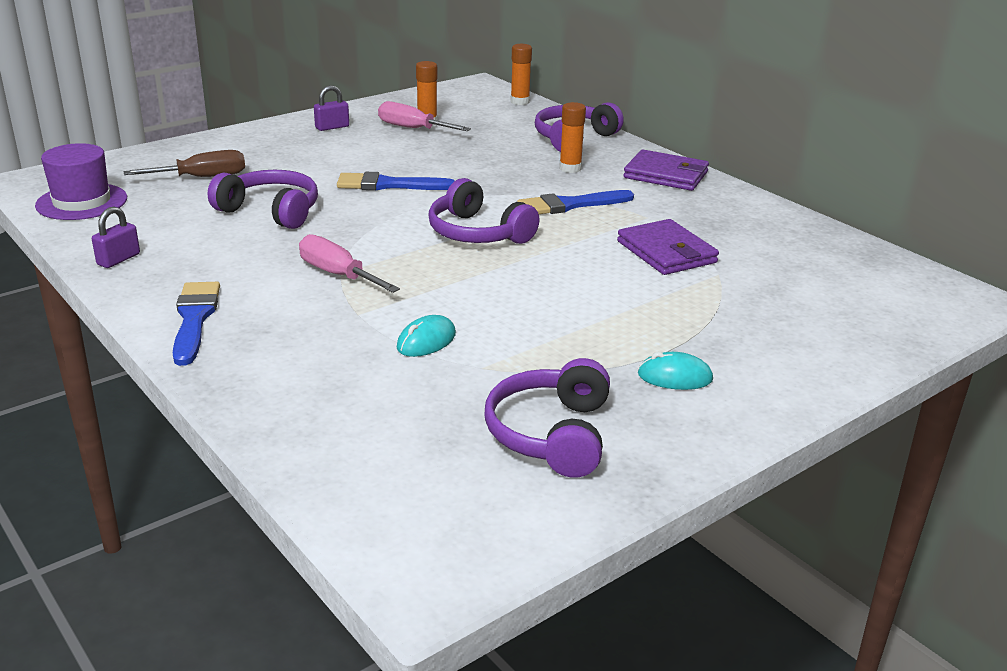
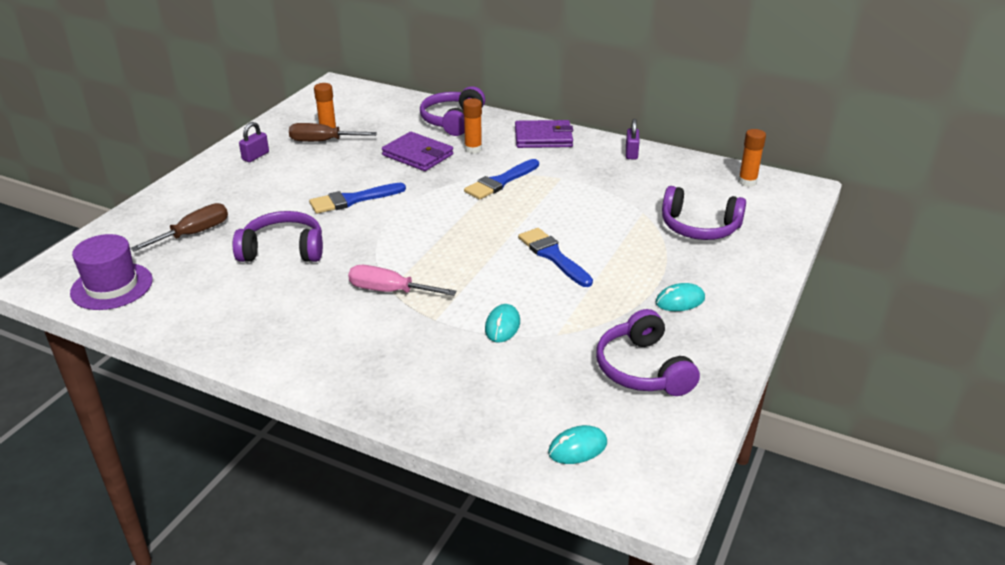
camera: 25 degrees left, 5 degrees up
purple padlock [92,207,140,268] -> purple padlock moved to [626,119,639,160]
blue brush [173,282,220,366] -> blue brush moved to [518,228,593,287]
pink screwdriver [378,101,471,131] -> brown screwdriver [289,123,377,142]
purple headphones [428,178,540,244] -> purple headphones moved to [662,186,746,240]
orange glue stick [511,44,532,105] -> orange glue stick moved to [738,129,766,187]
purple wallet [617,219,719,275] -> purple wallet moved to [382,132,453,171]
none -> turquoise mouse [548,425,607,464]

